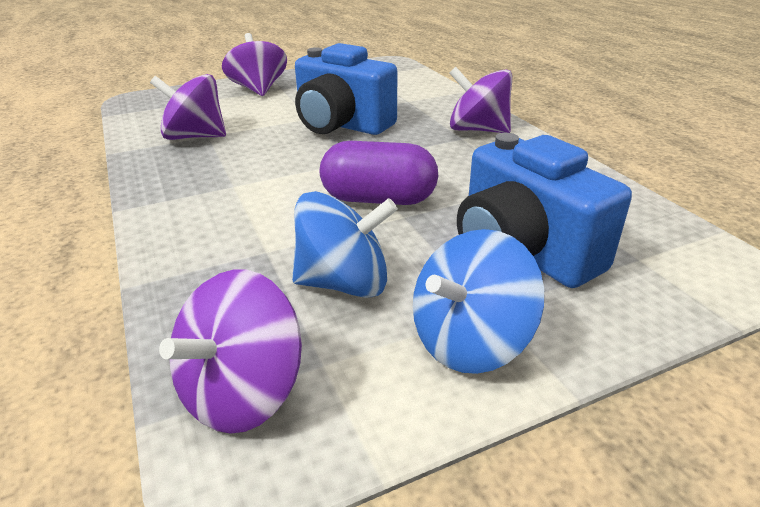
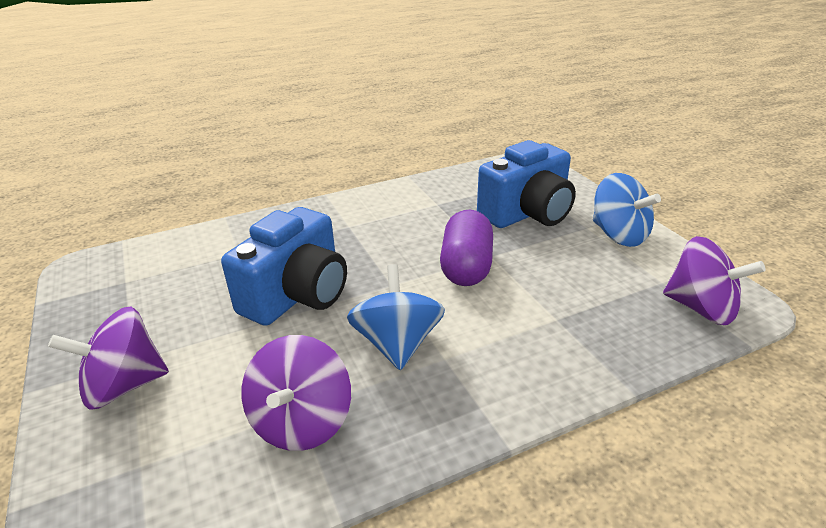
camera: 90 degrees left, 0 degrees up
blue spinning top [292,191,398,298] -> blue spinning top moved to [347,264,445,370]
purple spinning top [449,67,512,133] -> none

